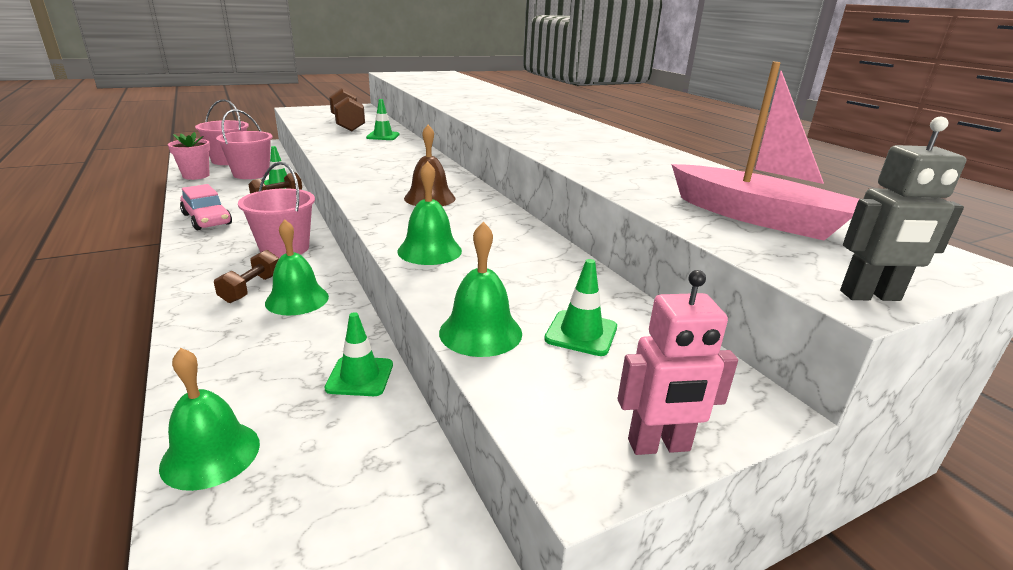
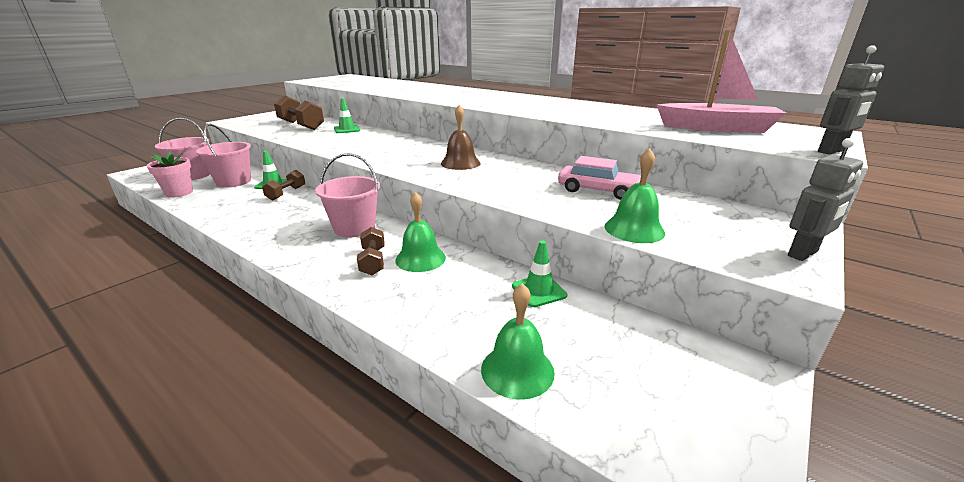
camera: 25 degrees left, 0 degrees up
pink car [180,184,232,230] -> pink car moved to [558,156,641,200]
green bell [398,161,462,265] -> none
green traffic cone [544,259,617,356] -> none
pink robot [618,270,738,455] -> grey robot [788,138,863,261]

